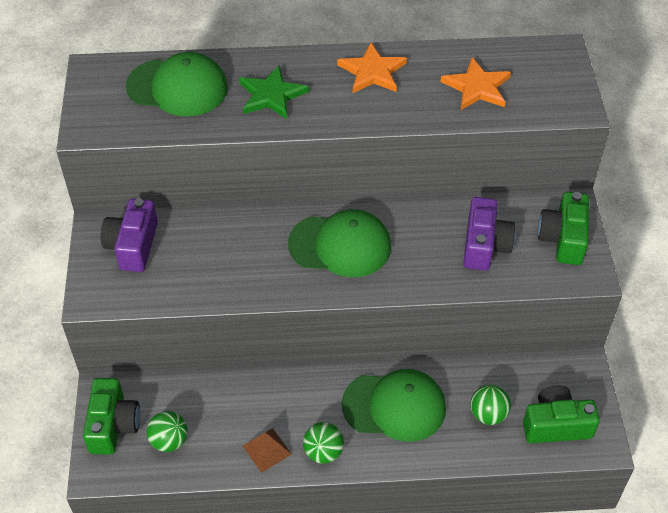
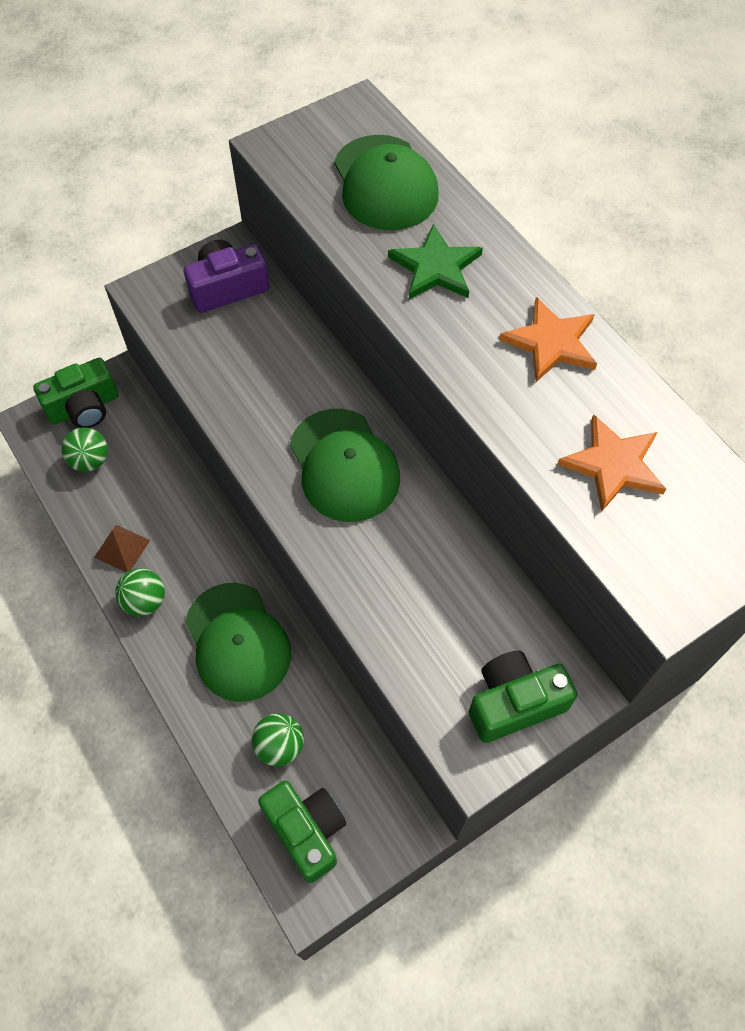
camera: 60 degrees right, 10 degrees up
purple camera [463,197,516,271] -> none

